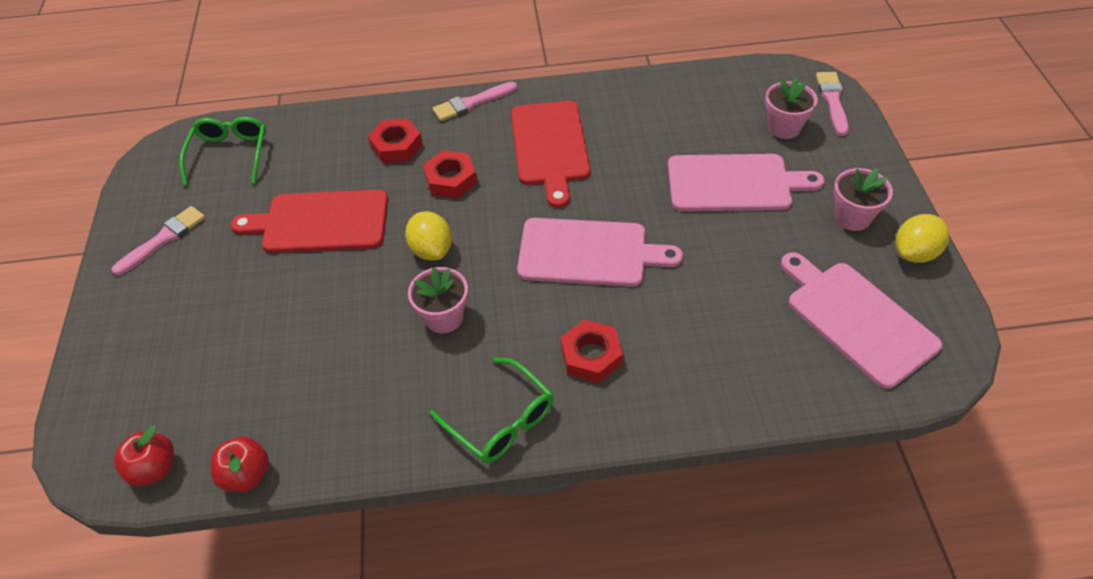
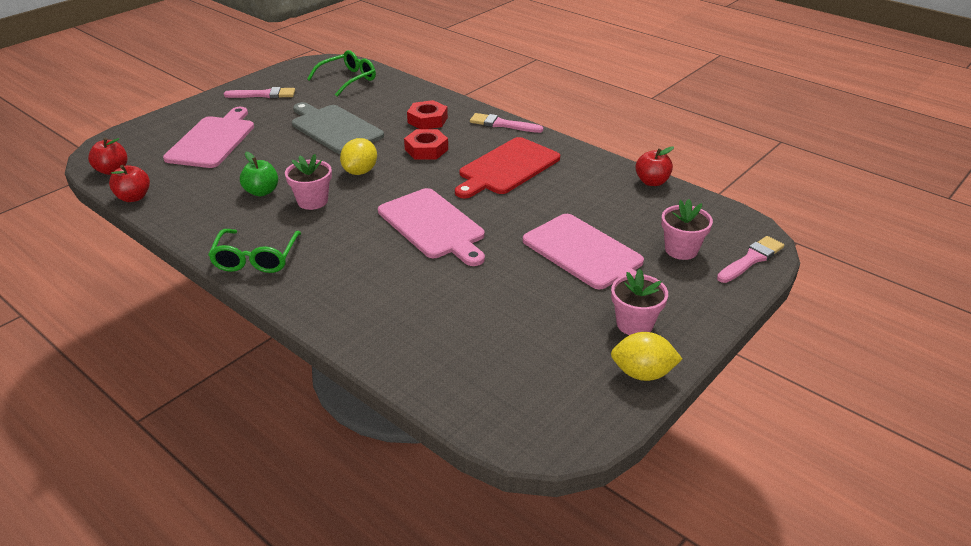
camera: 45 degrees right, 15 degrees down
red cutting board [231,190,388,253] -> grey cutting board [292,102,384,154]
red nut [561,319,623,383] -> none
pink cutting board [781,252,943,389] -> pink cutting board moved to [163,107,254,168]
none -> green apple [240,152,278,196]
none -> red apple [635,146,674,186]

